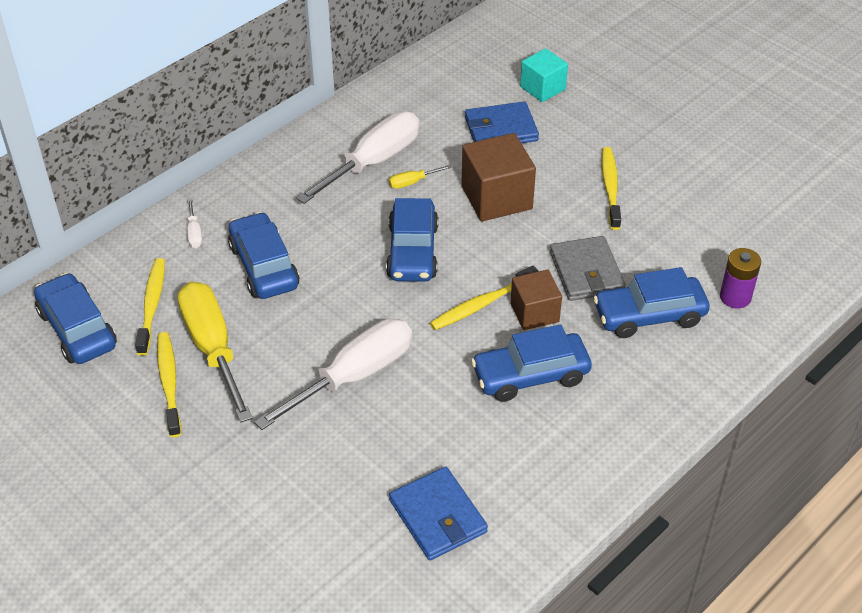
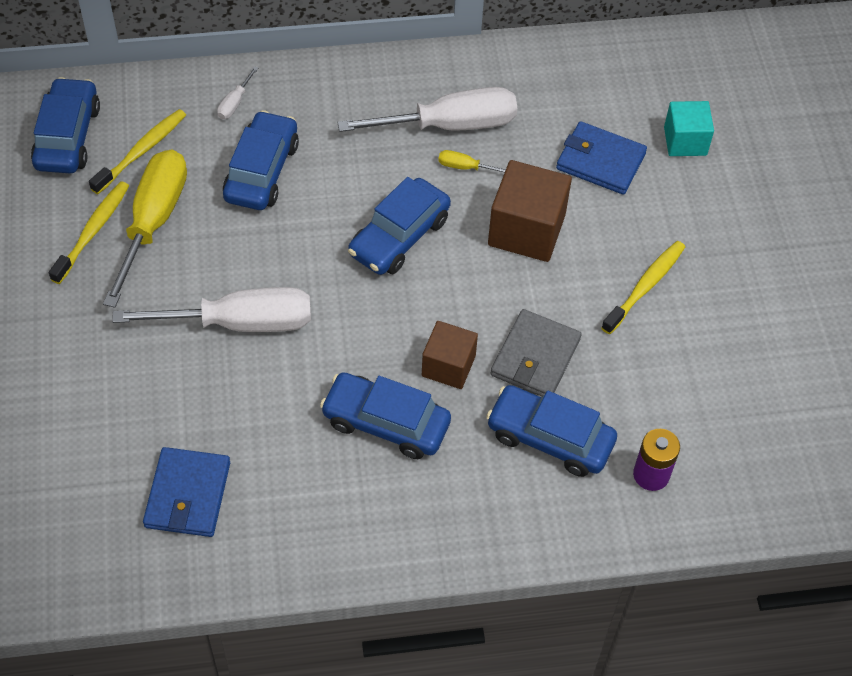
camera: 35 degrees right, 10 degrees up
yellow toothbrush [430,266,538,330] -> none

